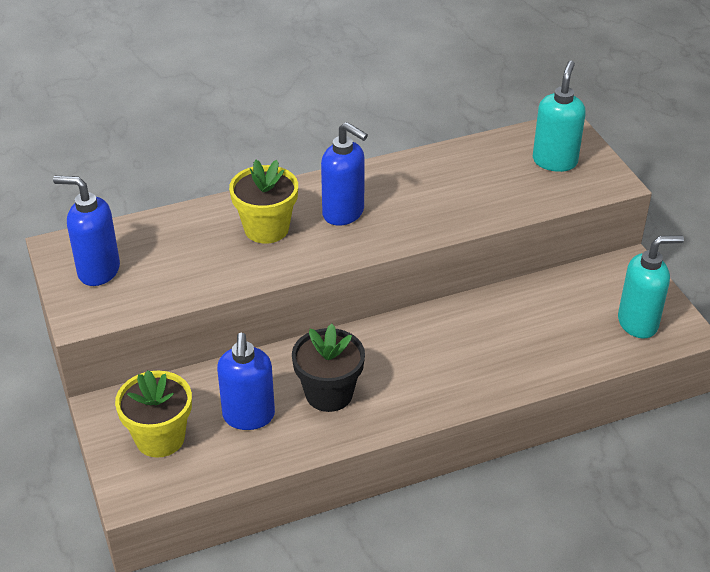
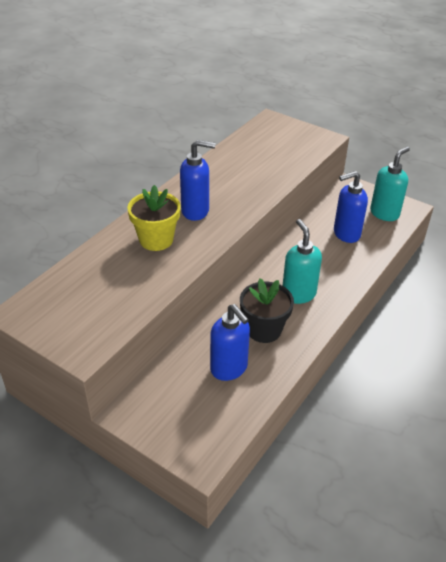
camera: 35 degrees left, 0 degrees up
blue soap dispenser [53,176,120,286] -> blue soap dispenser moved to [334,171,368,243]
yellow flower pot [115,370,192,458] -> none
turquoise soap dispenser [533,60,586,172] -> turquoise soap dispenser moved to [282,219,322,304]

